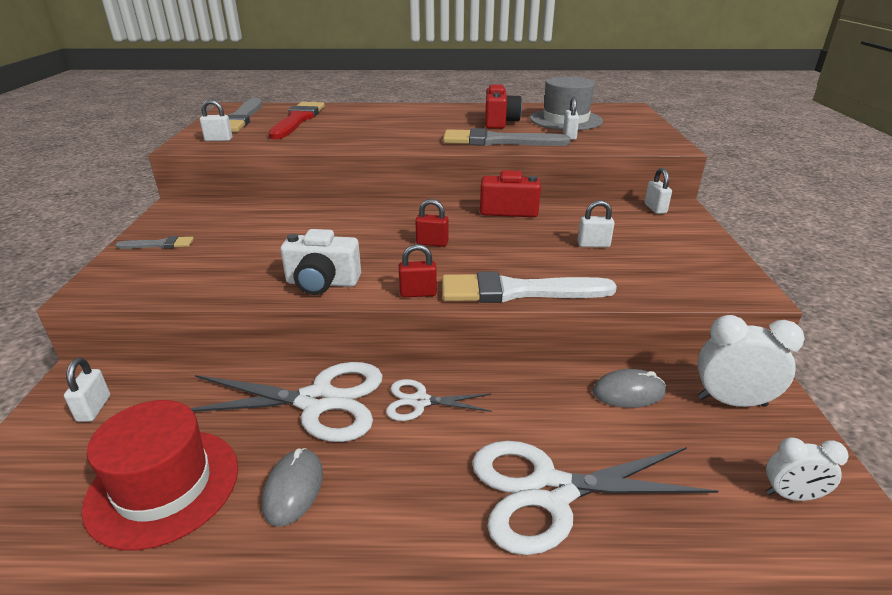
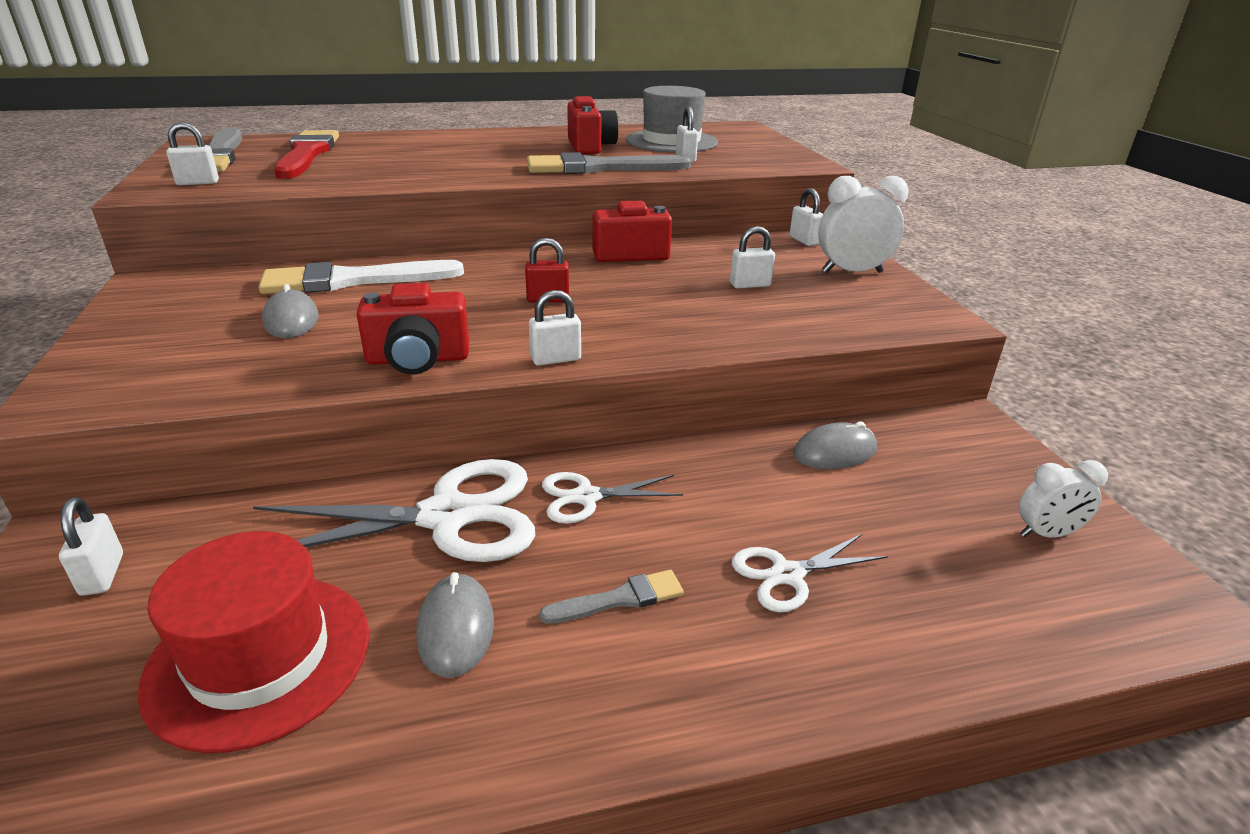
camera: 15 degrees left, 0 degrees up
grey brush [115,236,194,249] -> grey brush moved to [539,570,684,624]
white camera [280,229,361,295] -> red camera [356,283,469,374]
red padlock [399,244,437,297] -> white padlock [529,290,581,366]
white brush [442,271,617,303] -> white brush moved to [259,260,464,294]
white scissors [472,441,718,555] -> white scissors [732,534,888,612], size x0.53
white clock [697,315,805,407] -> white clock moved to [818,176,909,273]
none -> grey mouse [262,284,319,338]

